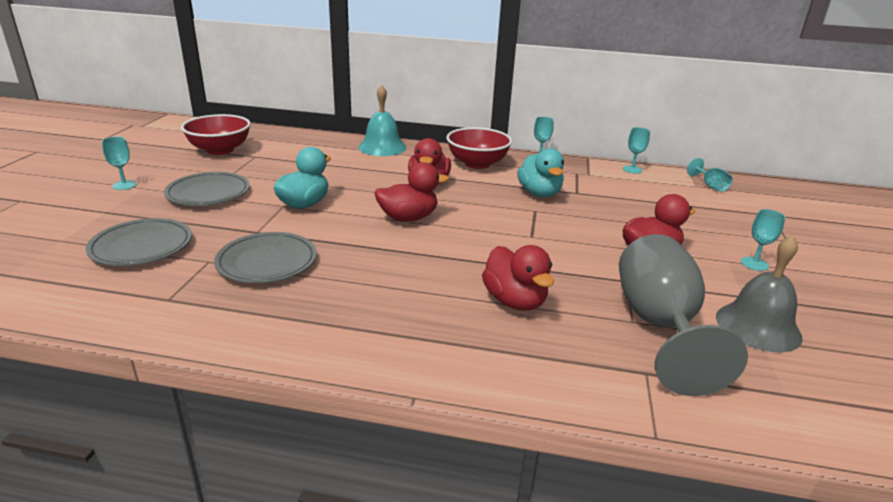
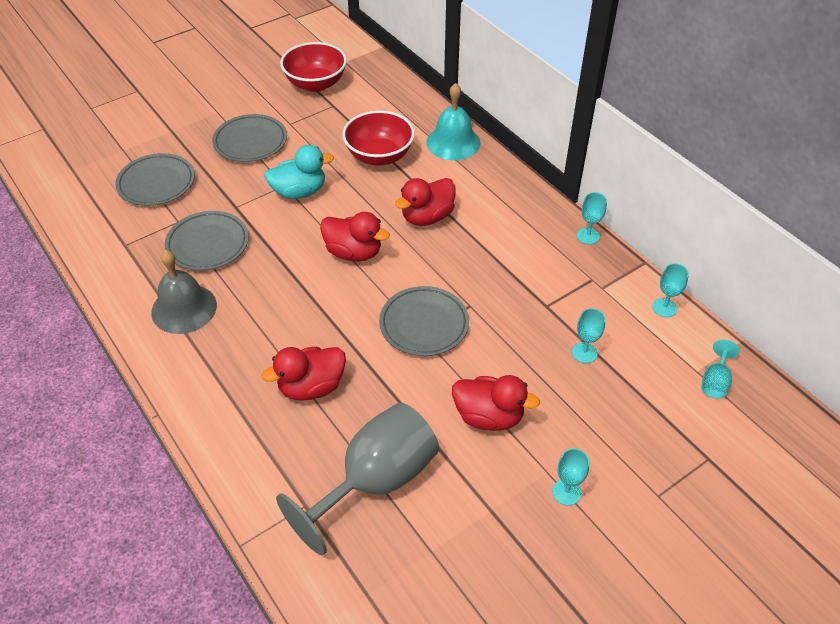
camera: 45 degrees right, 20 degrees up
turquoise goblet [102,137,137,190] -> turquoise goblet moved to [572,308,605,363]
red bowl [446,127,512,169] -> red bowl moved to [342,110,415,166]
red duck [482,245,554,311] -> red duck turned 45 degrees clockwise [262,347,346,401]
turquoise duck [517,148,564,197] -> none
grey bell [716,235,803,352] -> grey bell moved to [151,250,217,334]
none -> grey plate [379,286,469,356]

